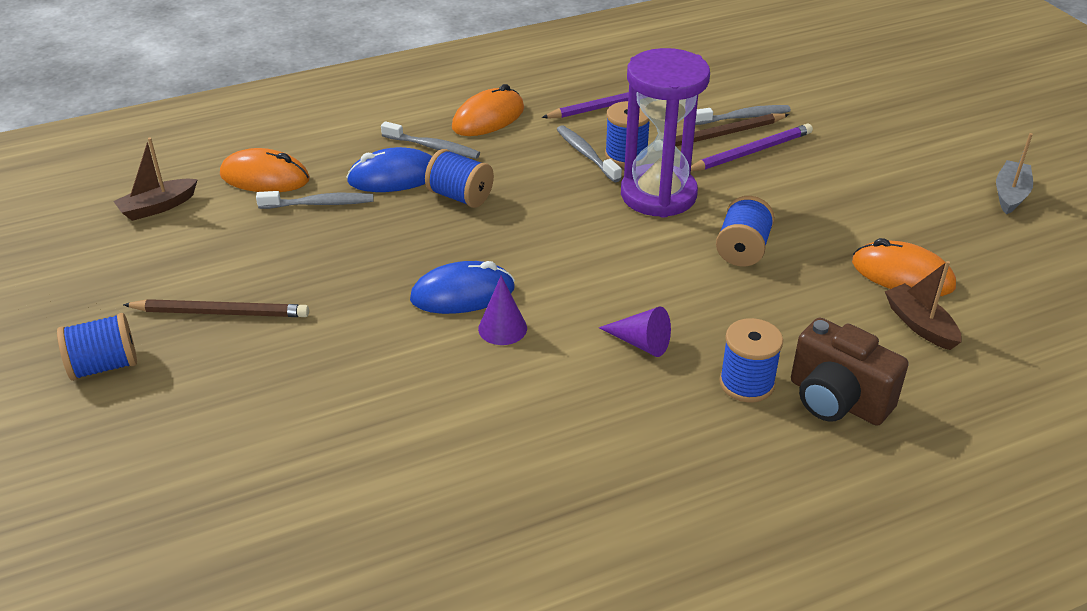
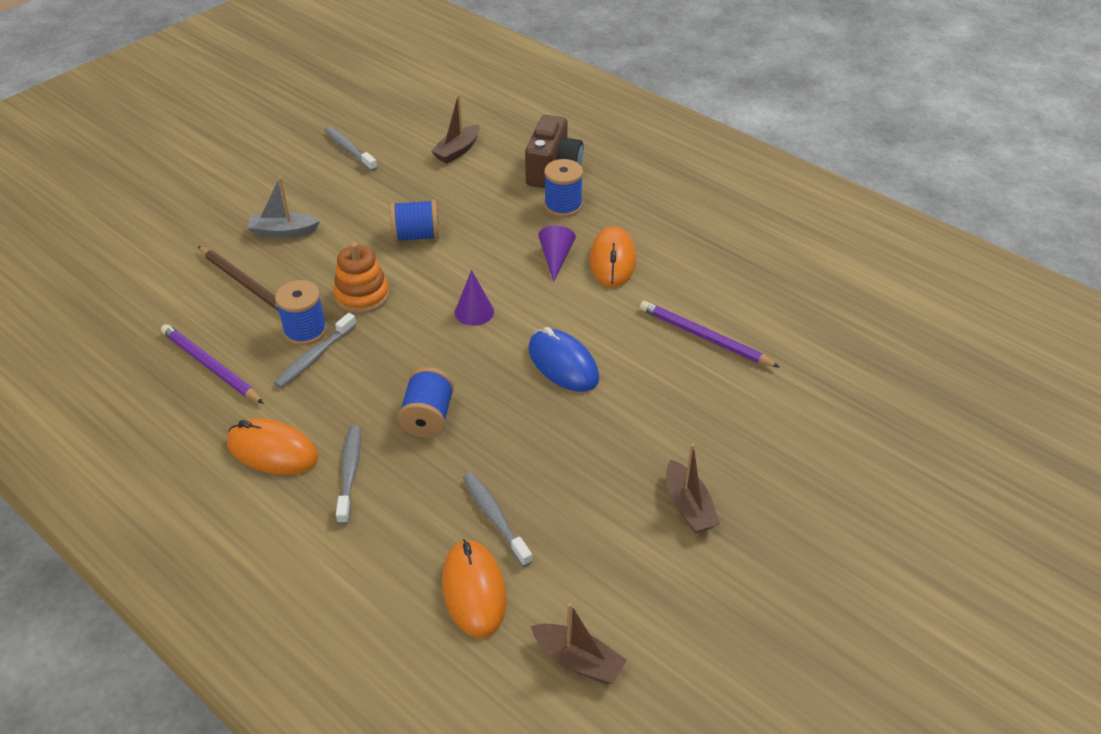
camera: 115 degrees left, 5 degrees up
blue spool [57,313,137,381] -> none
brown pencil [123,299,309,317] -> brown boat [666,443,720,533]
blue mouse [346,147,432,192] -> none
purple cone [478,276,527,345] -> purple cone moved to [455,270,494,326]
purple hourglass [621,48,710,218] -> orange stacking toy [333,242,389,314]
purple pencil [691,123,813,171] -> purple pencil moved to [640,301,780,368]
grey toothbrush [695,105,791,125] -> grey toothbrush moved to [324,127,378,171]
orange mouse [852,238,956,296] -> orange mouse moved to [589,226,636,287]
grey boat [996,133,1033,214] -> grey boat moved to [248,177,320,238]

